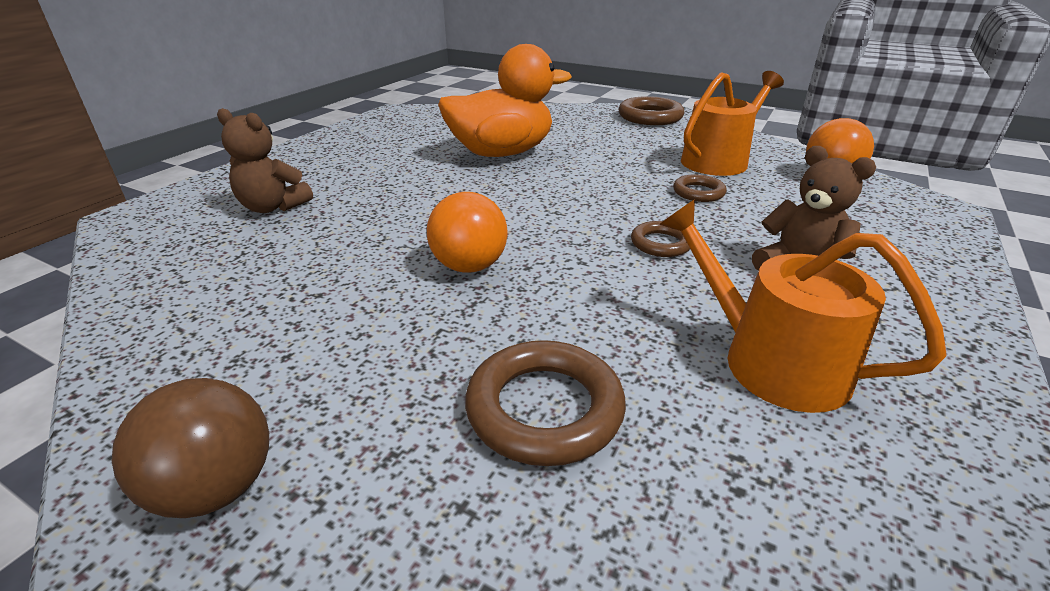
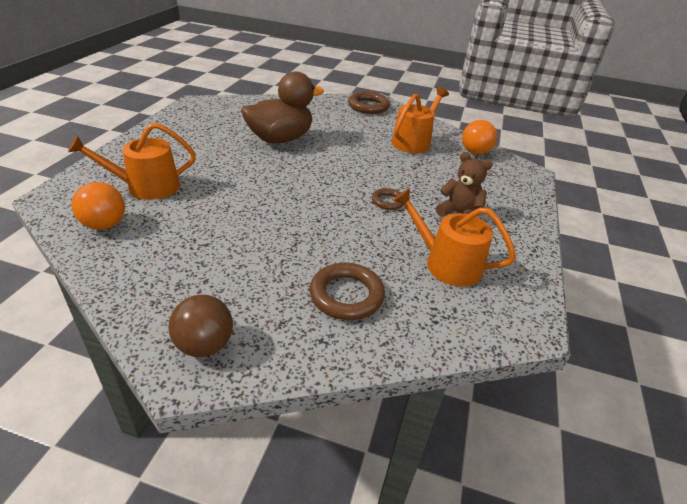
camera: 15 degrees left, 5 degrees up
brown teddy bear [217,108,313,213] -> orange watering can [68,123,196,200]
orange ball [427,192,508,273] -> orange ball moved to [72,182,125,230]
orange duck [438,44,572,157] -> brown duck [241,71,324,143]
brown ring [673,174,727,202] -> none

